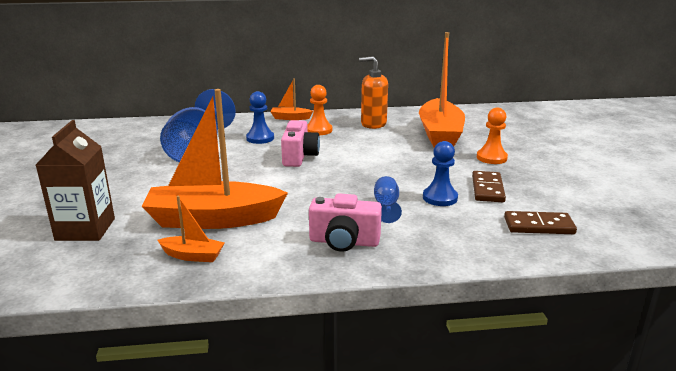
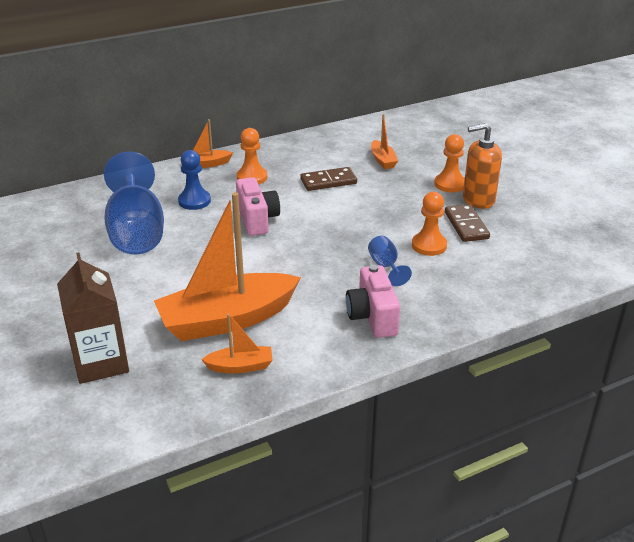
camera: 20 degrees left, 10 degrees up
pink camera [309,193,382,252] -> pink camera turned 90 degrees clockwise [346,265,400,338]
orange soap dispenser [359,56,388,129] -> orange soap dispenser moved to [463,123,502,209]
orange boat [419,32,465,147] -> orange boat [371,114,398,169], size x0.45
blue pawn [423,141,458,206] -> orange pawn [412,192,447,256]
brown domino [504,211,577,234] -> brown domino moved to [300,167,357,191]

